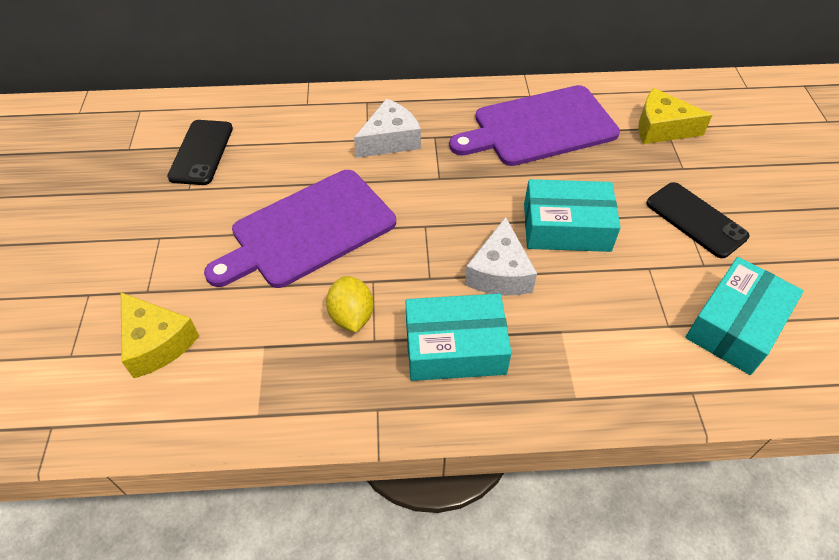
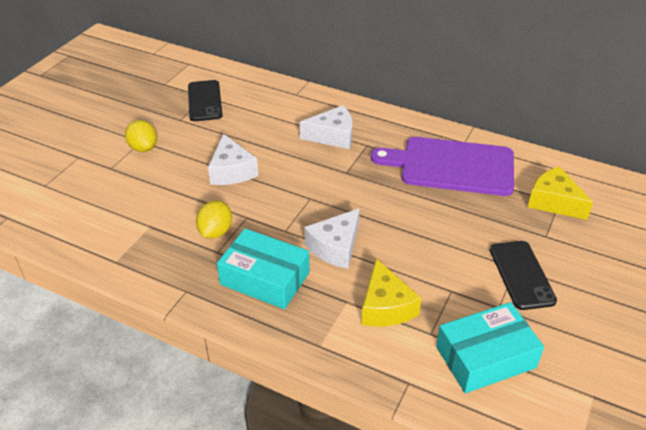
camera: 30 degrees right, 10 degrees down
yellow cheese [121,292,199,378] -> yellow cheese moved to [361,258,422,327]
black phone [167,120,233,185] -> black phone turned 45 degrees counterclockwise [188,80,223,121]
purple cutting board [204,170,396,288] -> white cheese [208,133,259,185]
turquoise box [524,179,621,252] -> none
none -> yellow lemon [125,120,157,152]

